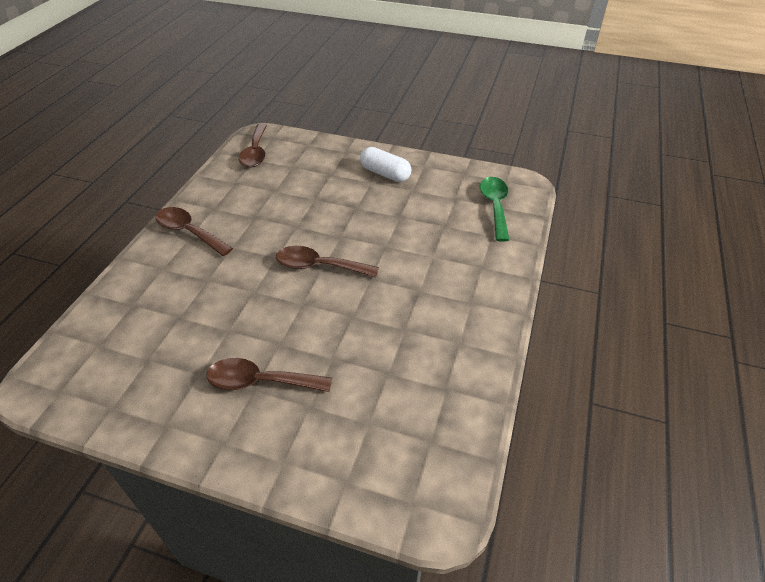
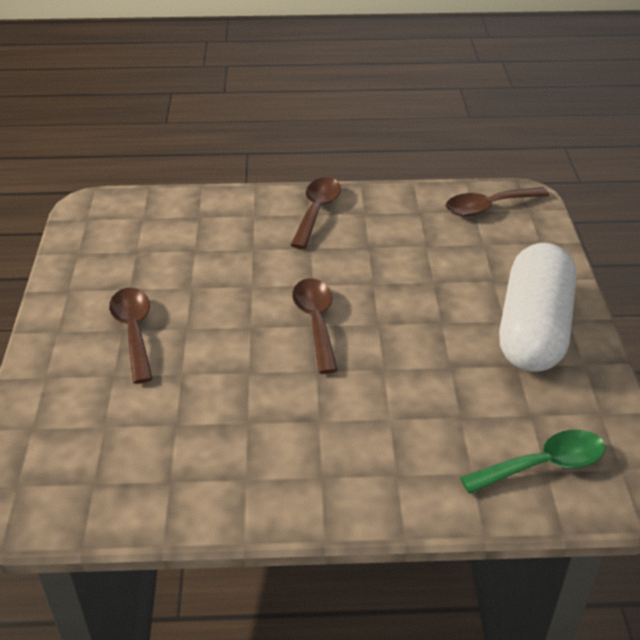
camera: 70 degrees right, 5 degrees down
white capsule [360,147,411,182] -> white capsule [499,243,577,372], size x1.87

